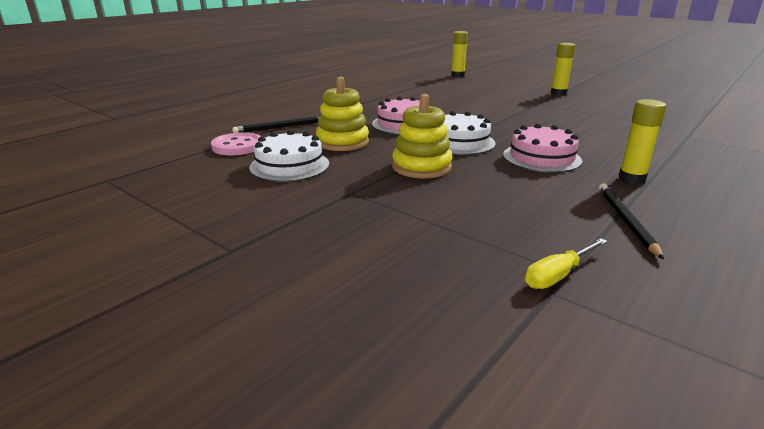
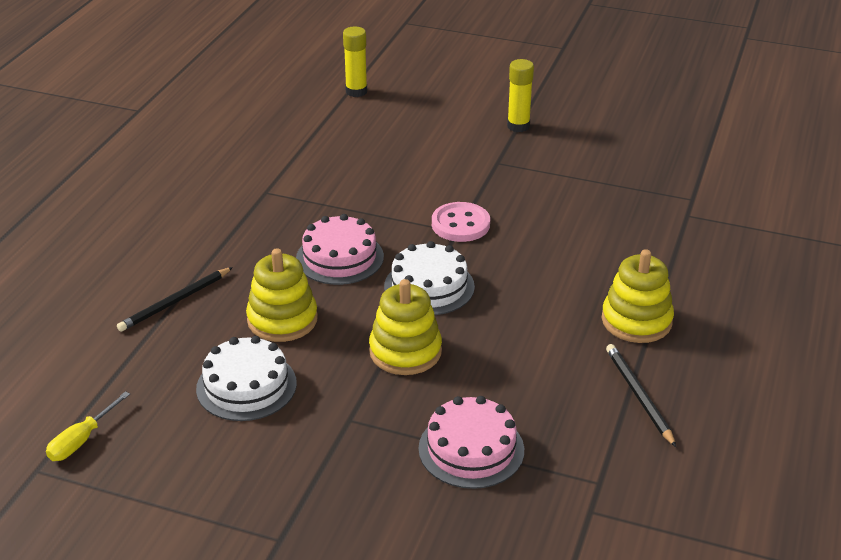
camera: 20 degrees left, 10 degrees up
pink button [211,132,261,155] -> pink button moved to [432,202,490,242]
pink cake [503,123,582,173] -> pink cake moved to [418,396,524,489]
yellow screwdriver [525,238,608,289] -> yellow screwdriver moved to [46,391,130,461]
yellow glue stick [618,99,667,184] -> yellow stacking toy [602,249,674,343]

